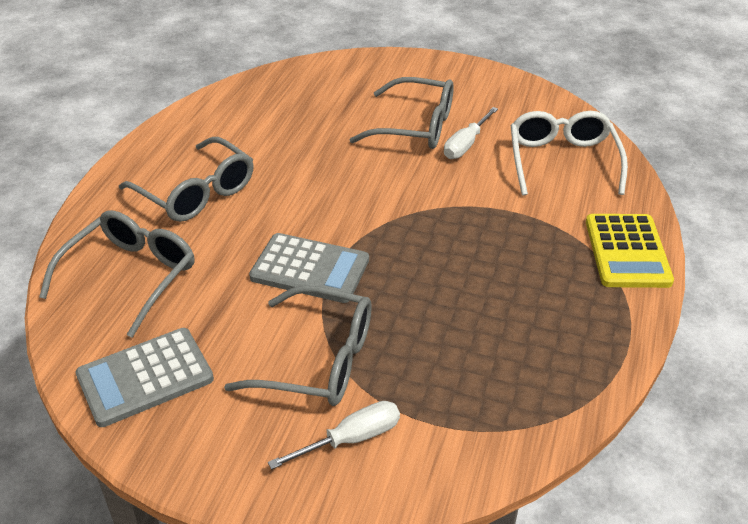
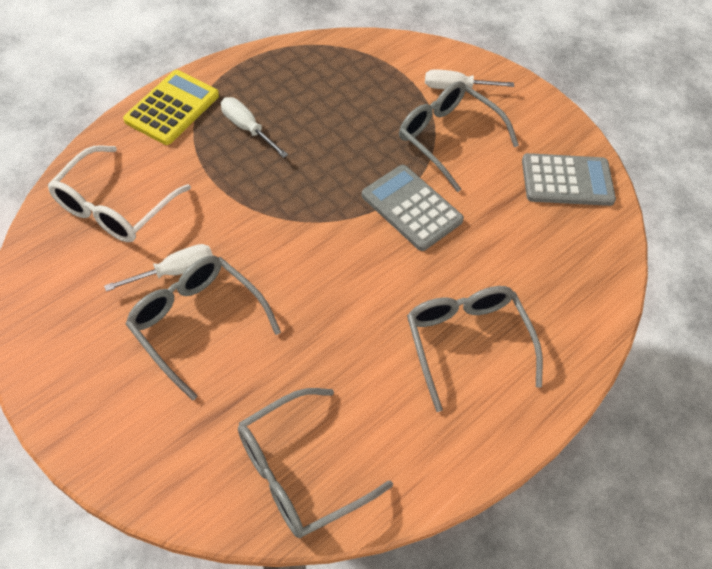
camera: 155 degrees left, 15 degrees up
grey glasses [39,210,194,338] -> grey glasses moved to [238,388,393,538]
none -> white screwdriver [221,97,288,158]

